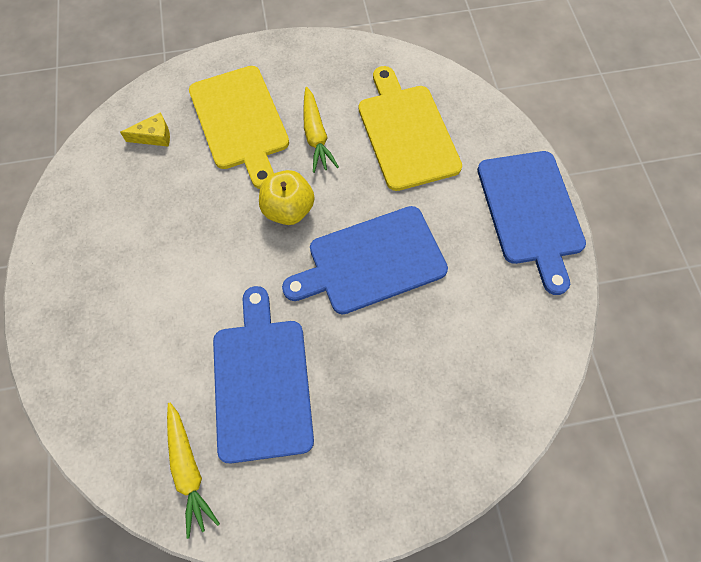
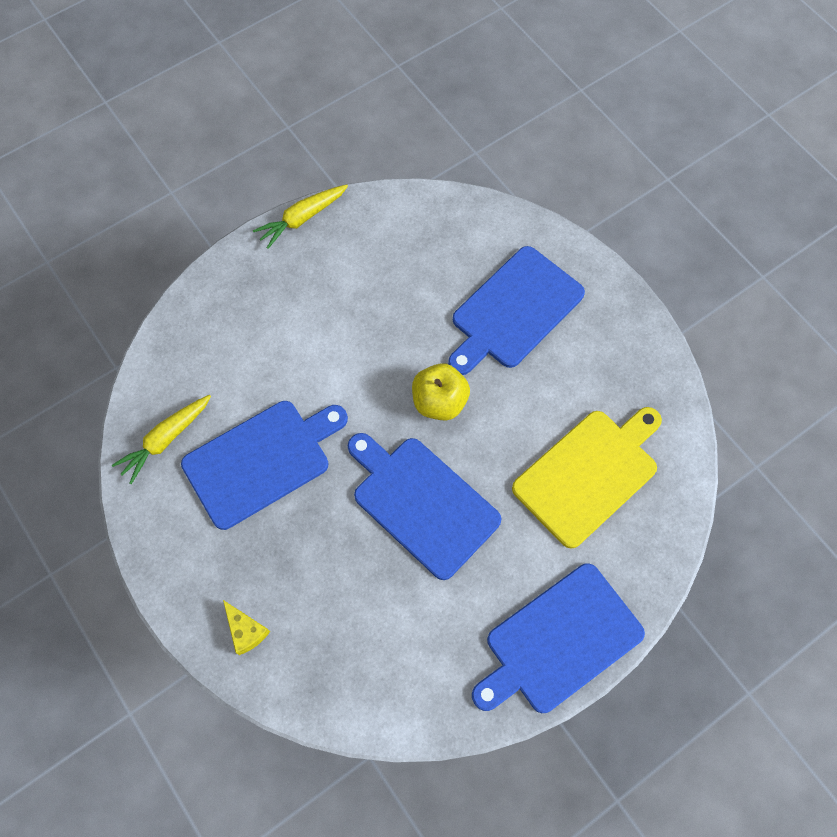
camera: 65 degrees right, 0 degrees up
yellow cheese [120,112,170,147] -> yellow cheese moved to [223,600,270,655]
yellow cutting board [189,66,289,189] -> blue cutting board [448,246,585,375]
yellow carrot [303,87,339,173] -> yellow carrot moved to [253,184,348,249]

